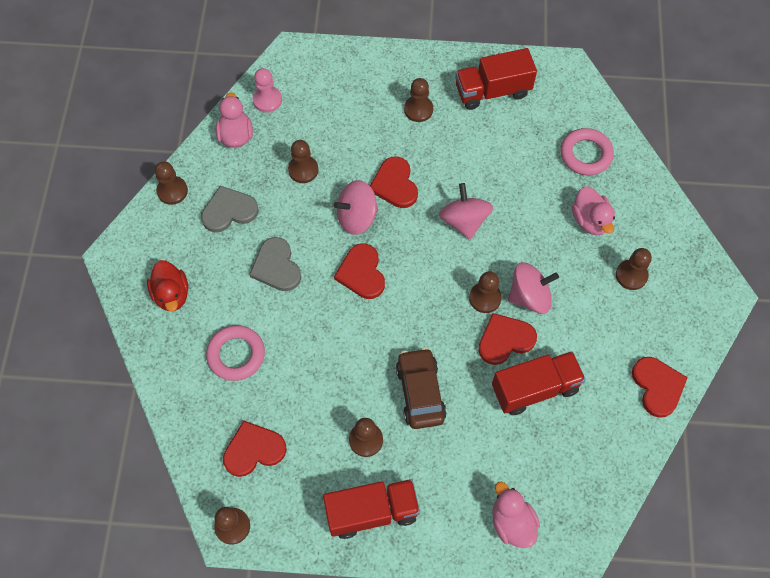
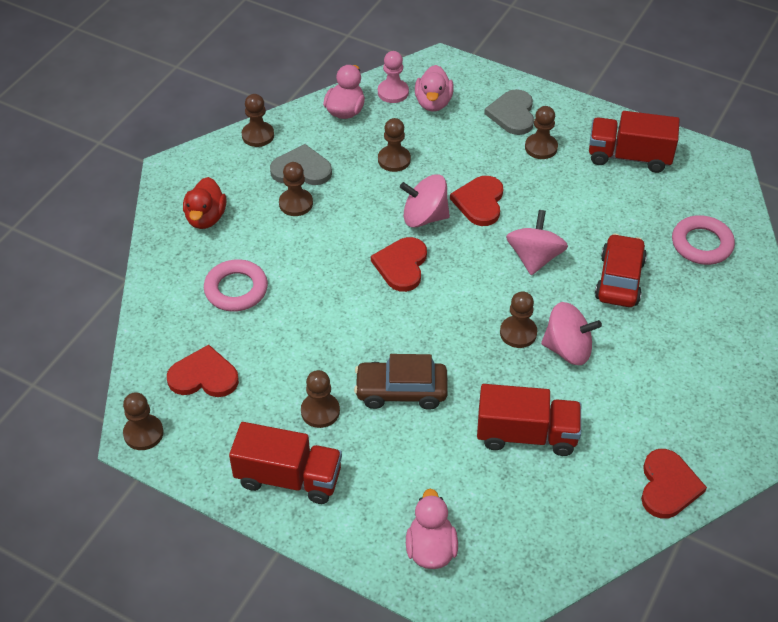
camera: 25 degrees right, 15 degrees down
grey heart [249,237,301,291] -> grey heart moved to [484,89,534,135]
brown car [396,348,447,429] -> brown car turned 105 degrees counterclockwise [354,354,448,410]
red heart [478,313,537,365] -> none
pink duck [572,186,615,236] -> pink duck moved to [415,65,454,112]
brown pawn [616,248,652,290] -> brown pawn moved to [279,162,313,216]
none -> red car [595,234,647,307]

